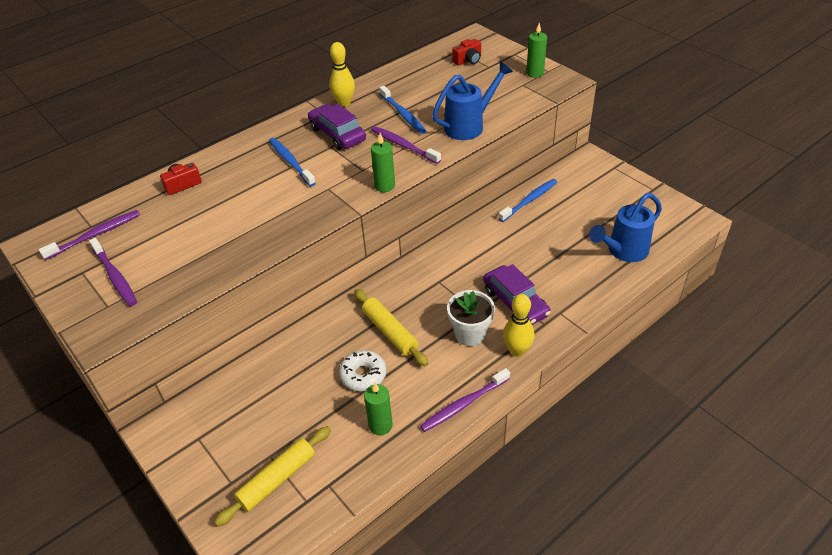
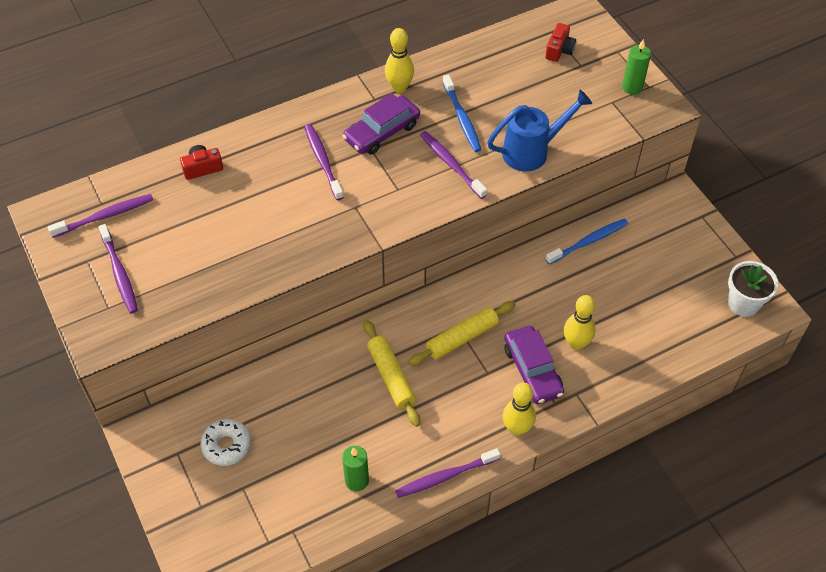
camera: 10 degrees right, 10 degrees up
yellow rolling pin [214,426,331,526] -> yellow rolling pin moved to [408,301,515,366]
blue toothbrush [269,138,316,186] -> purple toothbrush [305,124,344,200]
purple car [308,104,366,150] -> purple car turned 105 degrees counterclockwise [342,93,420,155]
white donut [339,350,386,391] -> white donut moved to [201,419,251,466]
green candle [371,133,395,192] -> none
white flower pot [447,290,495,346] -> white flower pot moved to [728,261,778,317]
red camera [452,39,481,66] -> red camera turned 45 degrees counterclockwise [545,23,576,62]
blue watering can [589,193,662,262] -> none
none -> yellow bowling pin [564,295,596,350]

